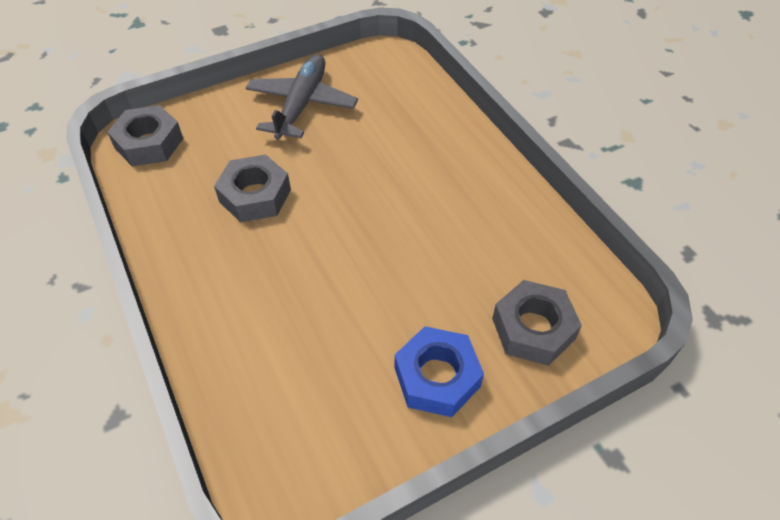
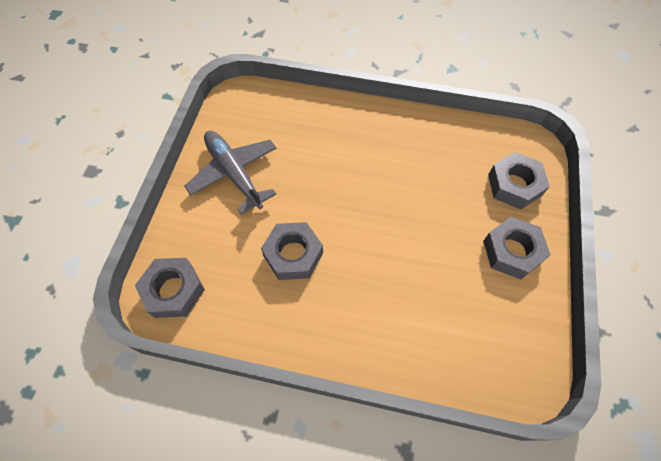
camera: 50 degrees left, 10 degrees up
blue nut [395,326,484,417] -> grey nut [483,217,550,279]

